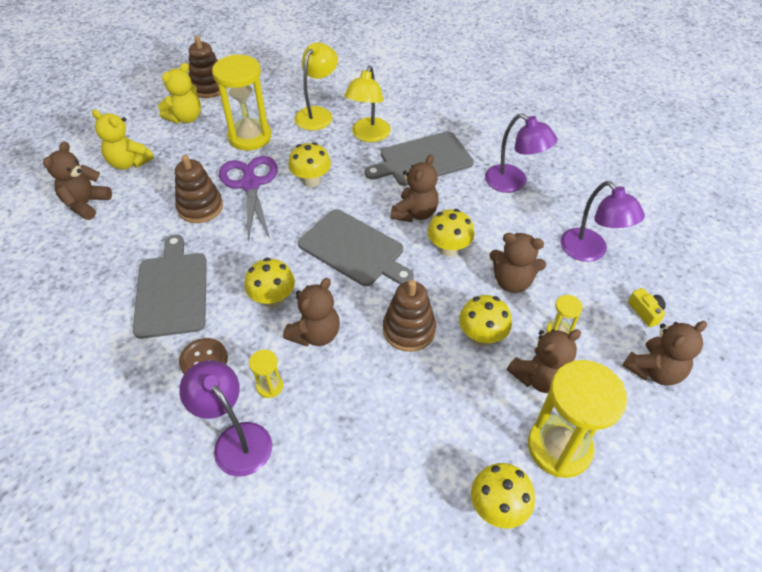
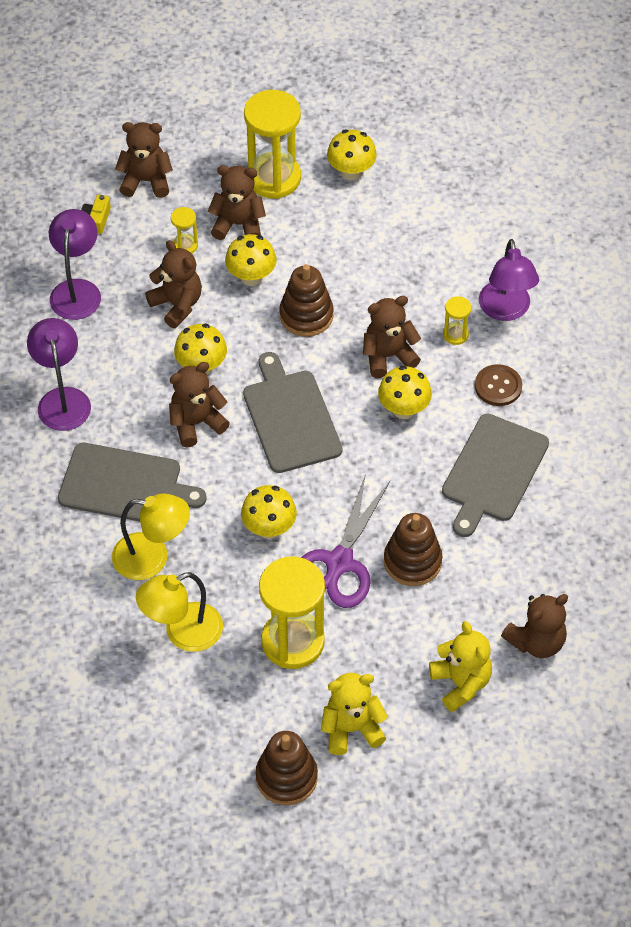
camera: 145 degrees left, 5 degrees up
yellow lamp [344,66,391,142] -> yellow lamp turned 45 degrees clockwise [112,494,190,580]

